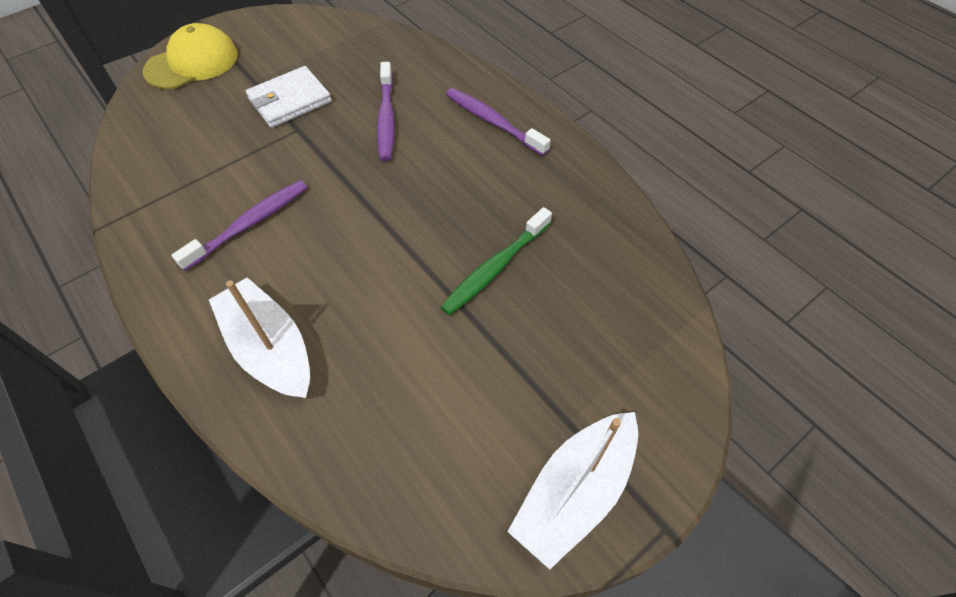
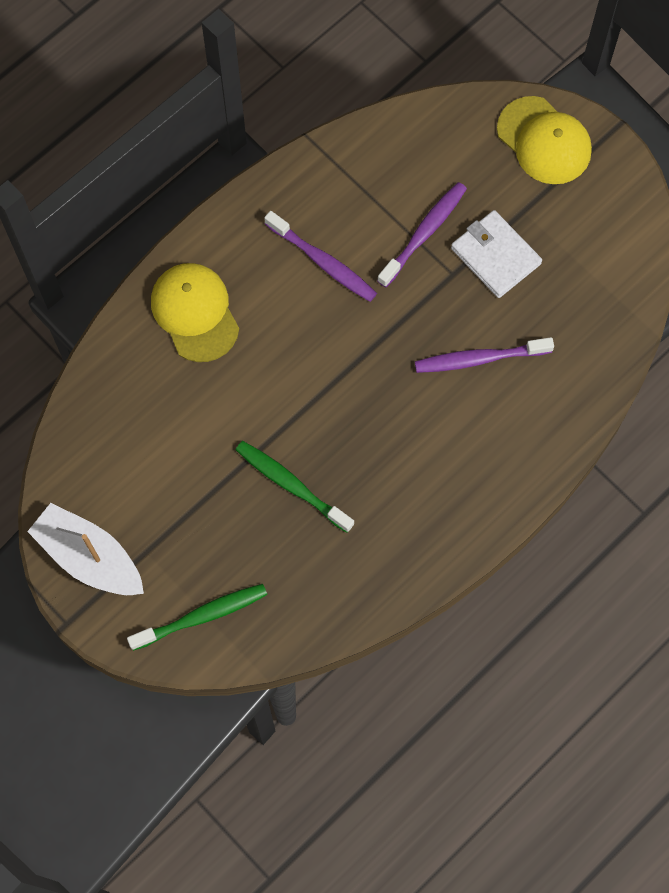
camera: 85 degrees right, 15 degrees up
white boat [209,277,310,398] -> yellow cap [151,263,239,362]
purple toothbrush [446,88,551,156] -> purple toothbrush moved to [377,182,467,287]
none -> green toothbrush [127,584,267,651]

